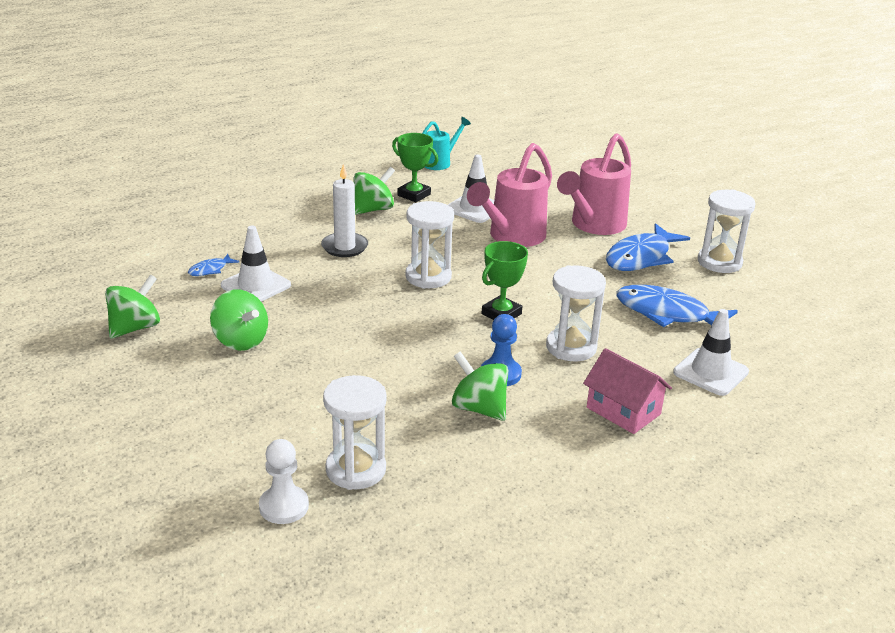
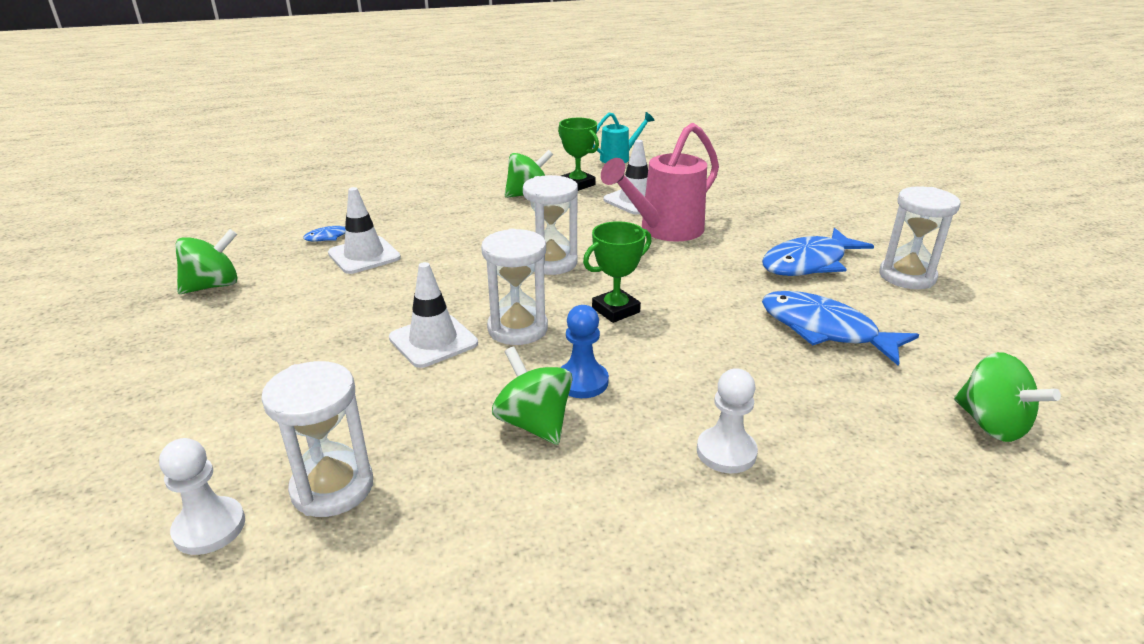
camera: 15 degrees right, 0 degrees up
green spinning top [210,289,268,351] -> green spinning top moved to [954,352,1061,442]
white candle [321,164,368,257] -> none
white hourglass [546,265,606,362] -> white hourglass moved to [481,228,548,345]
pink watering can [557,133,631,235] -> none
pink house [583,348,672,434] -> white pawn [697,368,758,473]
white traffic cone [673,309,749,396] -> white traffic cone moved to [389,262,478,368]

